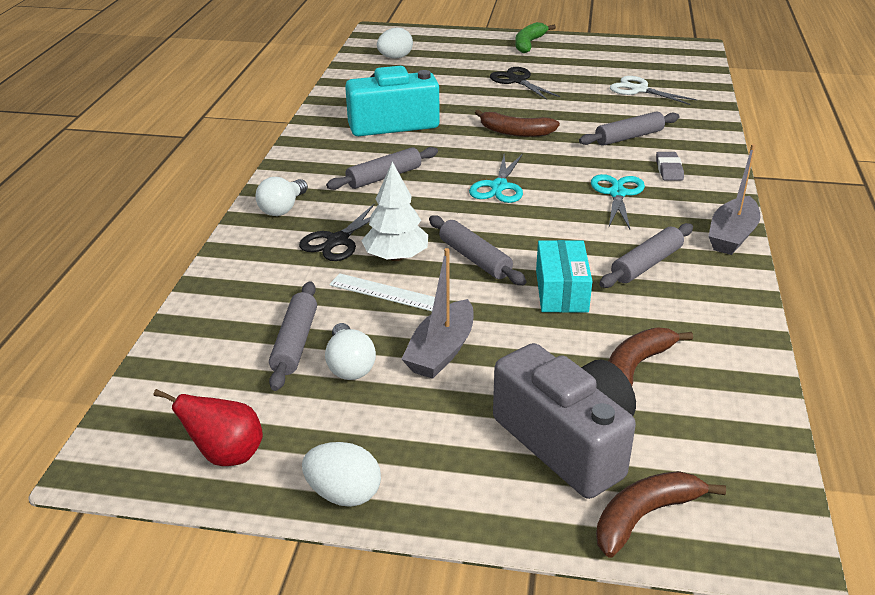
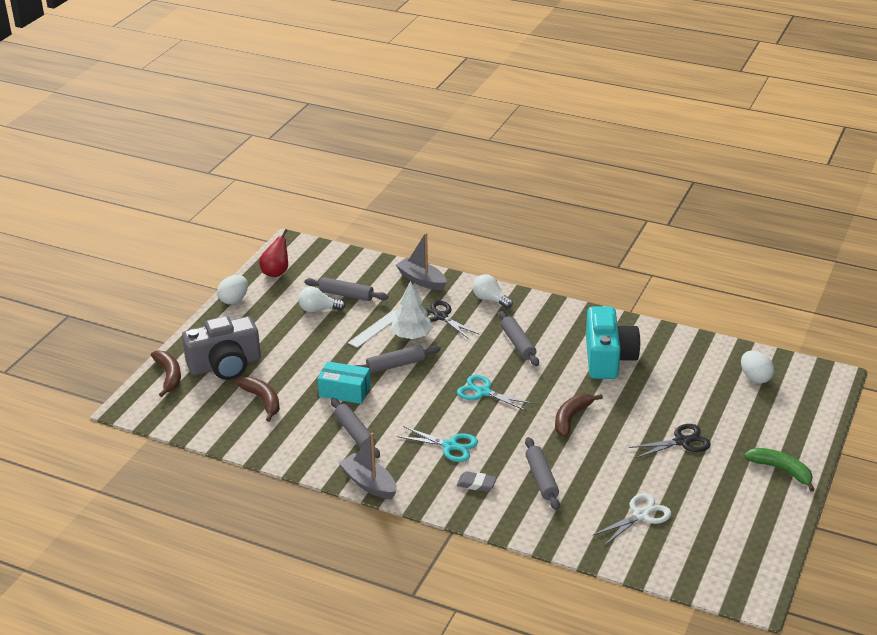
camera: 105 degrees right, 0 degrees up
grey boat [401,248,474,379] -> grey boat moved to [396,233,447,290]

